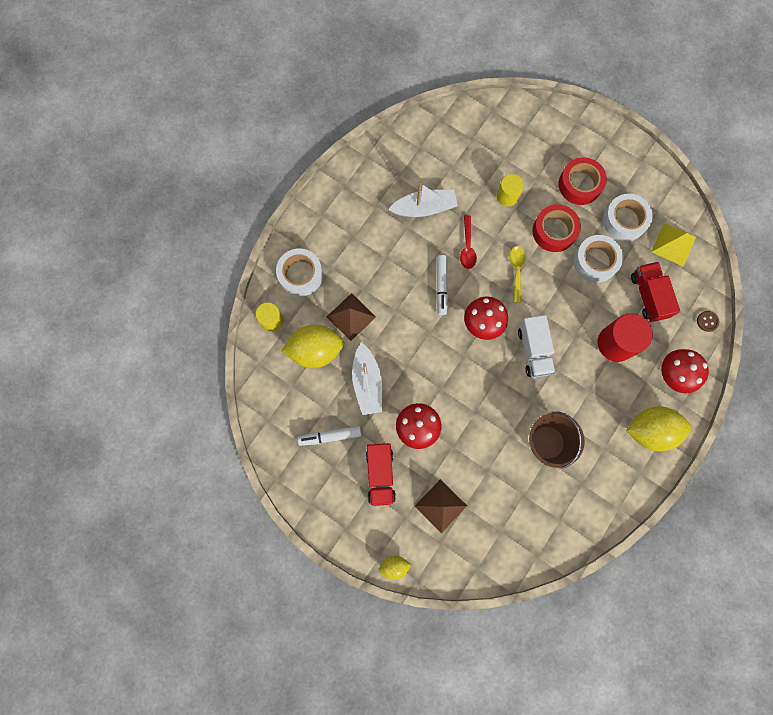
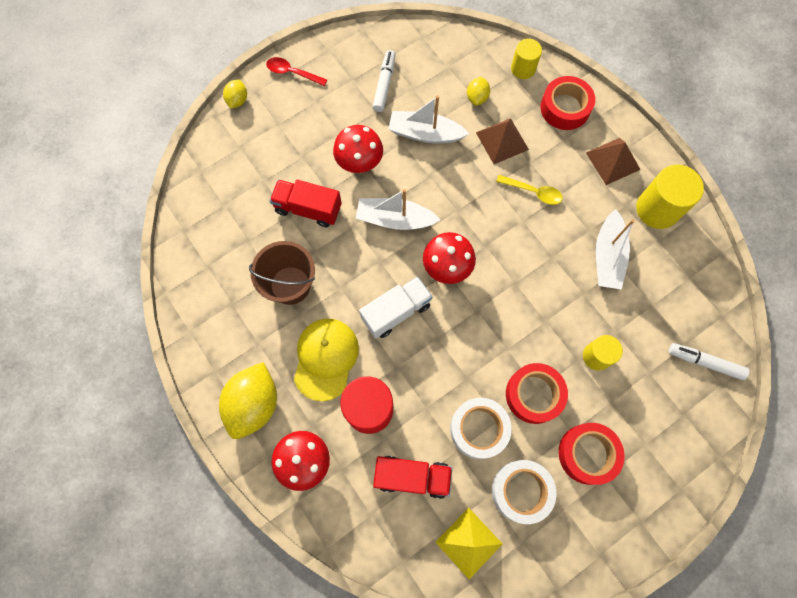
camera: 110 degrees right, 5 degrees down
white tape [276,248,323,297] -> red tape [540,76,595,130]
yellow lemon [281,325,344,368] -> yellow lemon [467,77,490,106], size x0.50
red truck [366,443,396,506] -> red truck moved to [270,179,342,227]
brown pyramid [415,479,467,533] -> brown pyramid moved to [586,138,641,185]
white marker [436,255,448,315] -> white marker moved to [669,343,750,380]
red spoon [460,215,477,269] -> red spoon moved to [266,57,327,86]
yellow spoon [509,246,526,303] -> yellow spoon moved to [496,175,563,205]
white truck [518,315,555,378] -> white truck turned 135 degrees clockwise [359,277,432,339]
brown button [697,311,720,332] -> none
none -> yellow cap [294,319,359,401]
none -> white boat [356,189,440,230]
none -> yellow cylinder [636,165,704,229]

